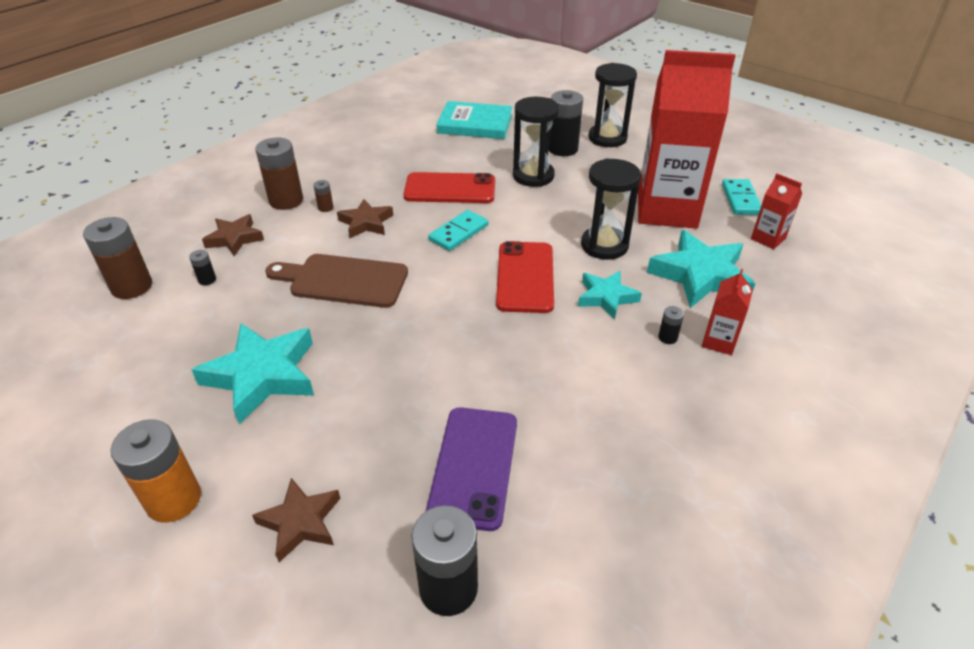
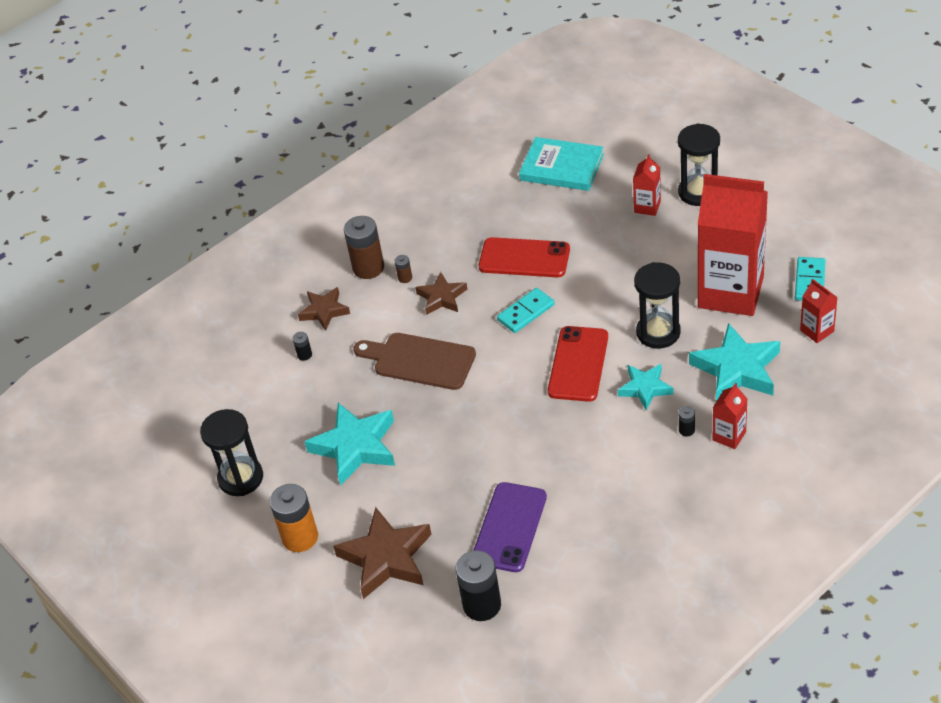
camera: 15 degrees right, 5 degrees up
brown battery [83,217,152,299] -> none
brown star [252,478,340,562] -> brown star [333,507,432,599], size x1.67
black hourglass [513,97,559,187] -> black hourglass moved to [200,409,263,496]
black battery [548,90,583,156] -> red carton [633,154,661,216]

